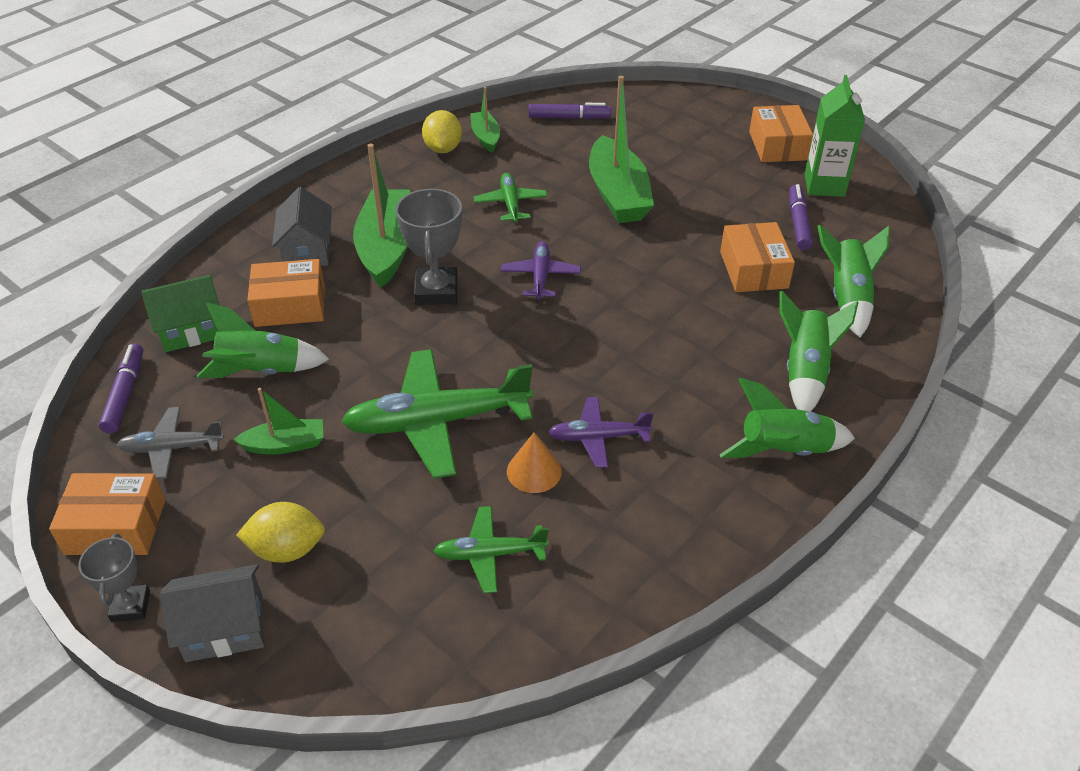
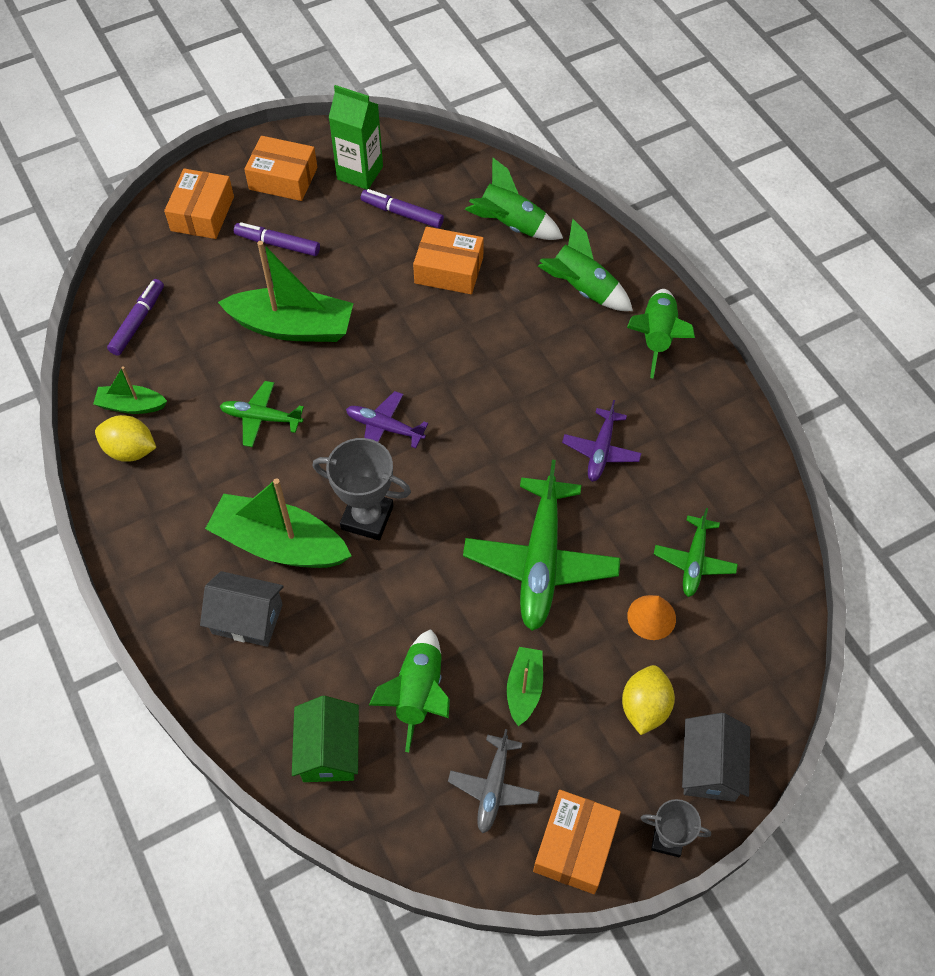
camera: 70 degrees left, 15 degrees up
purple marker [99,344,143,433] -> purple marker moved to [234,222,320,256]
orange box [247,259,325,327] -> orange box moved to [164,168,234,239]
orange cone [507,433,562,493] -> orange cone moved to [627,595,676,640]

